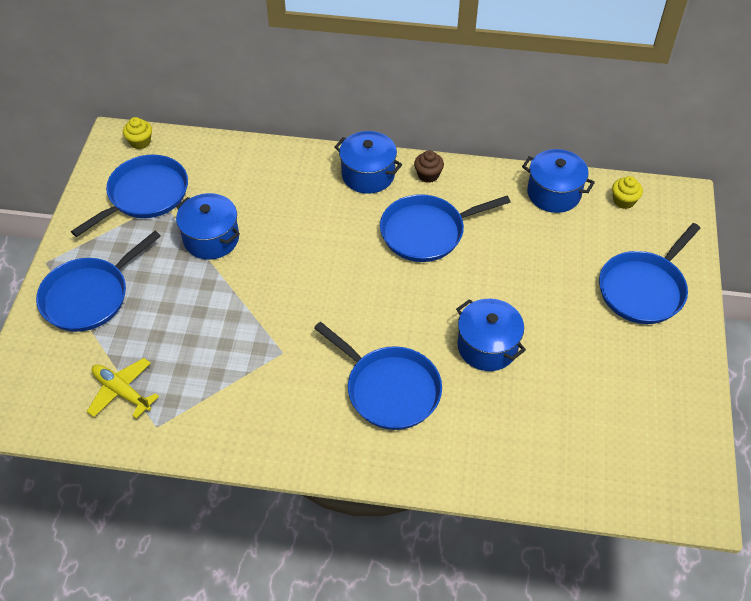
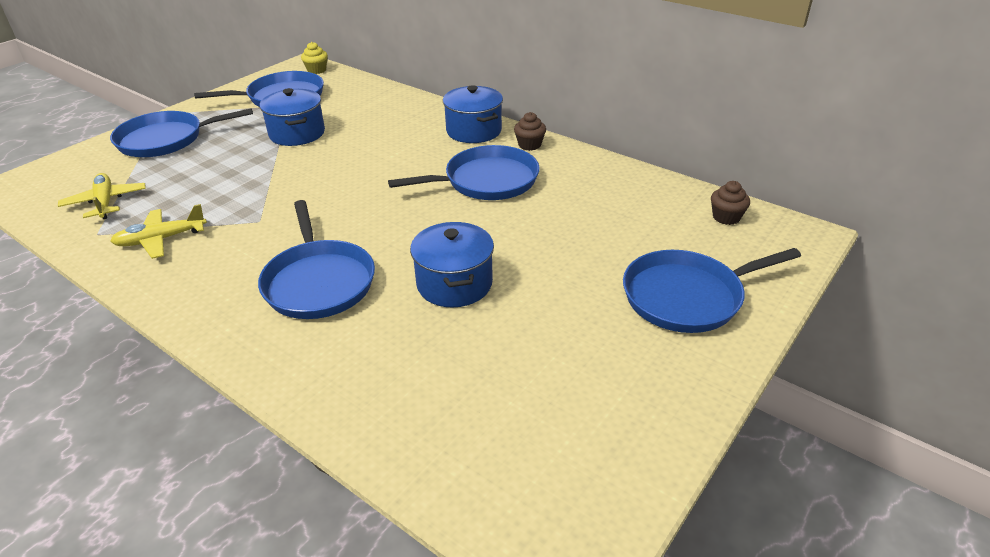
camera: 30 degrees right, 15 degrees down
blue pan [380,194,511,262] -> blue pan turned 150 degrees clockwise [388,145,540,200]
blue pot [522,149,595,213] -> none
yellow cupcake [612,176,643,209] -> brown cupcake [711,181,750,225]
none -> yellow plane [110,204,207,259]

